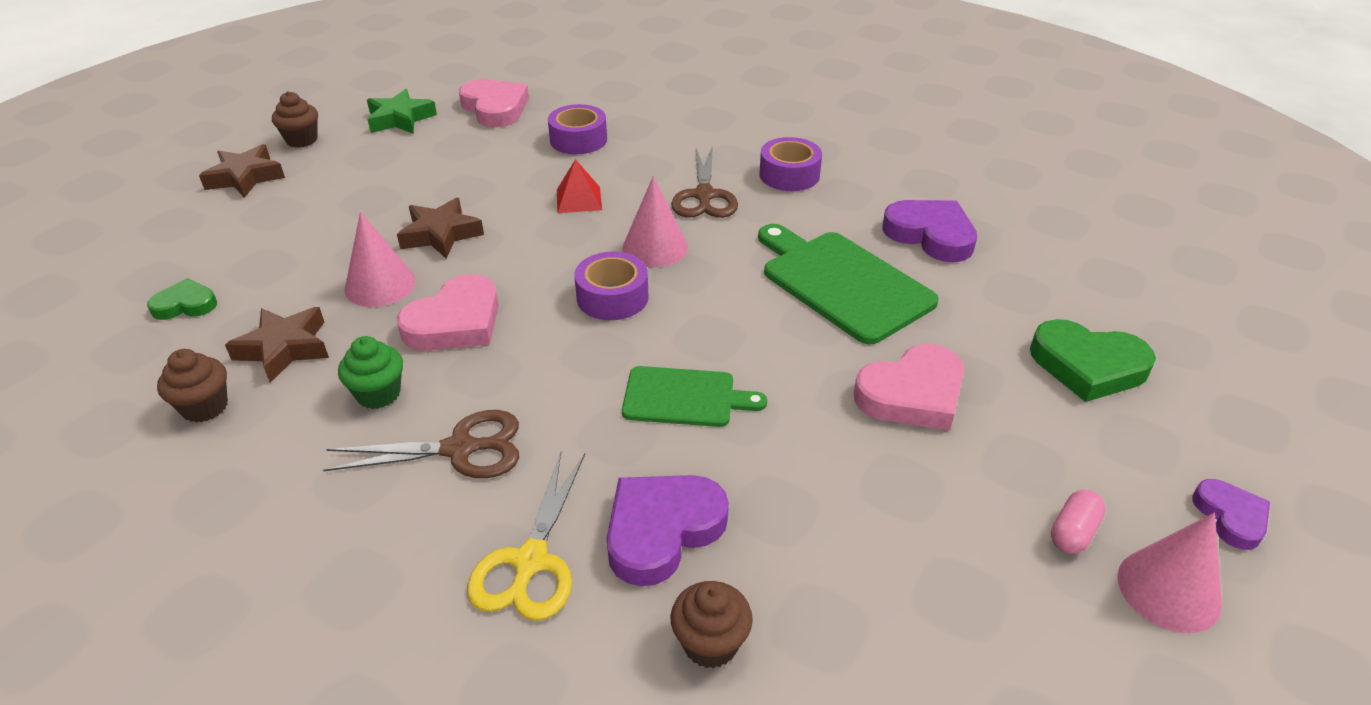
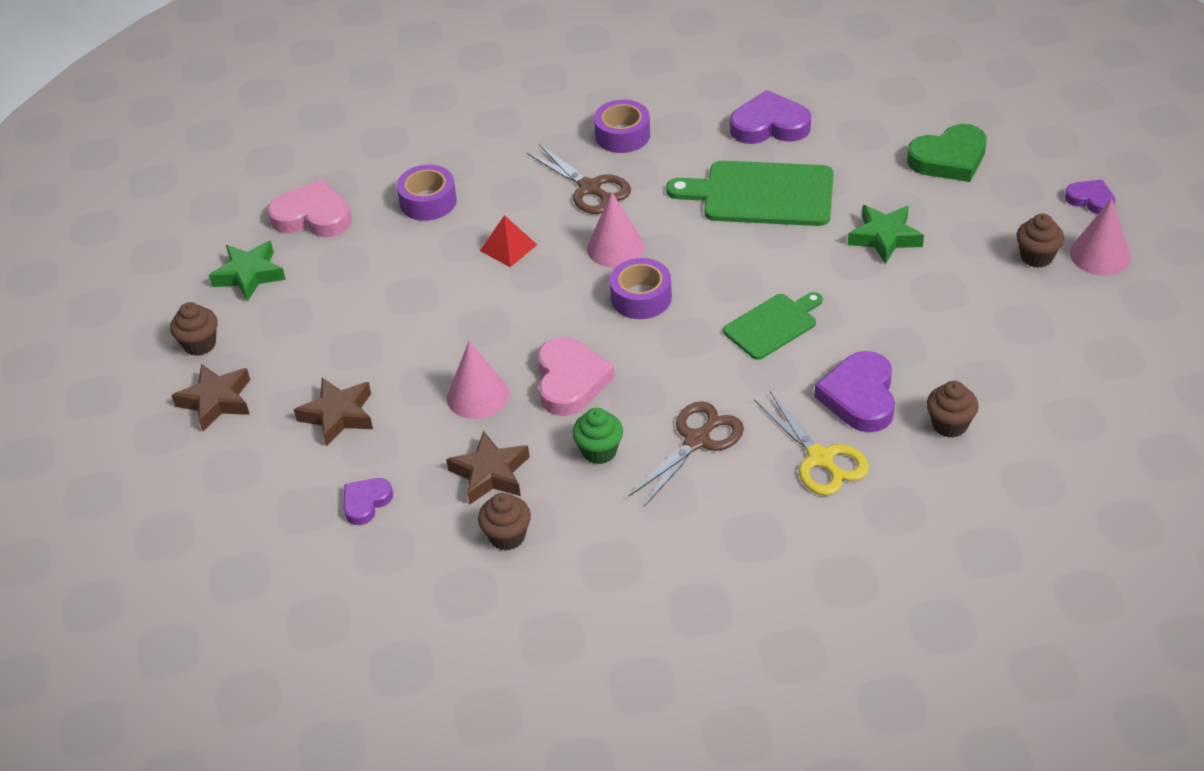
camera: 40 degrees left, 5 degrees up
green heart [147,278,217,320] -> purple heart [344,478,393,525]
brown star [397,198,484,259] -> brown star moved to [294,378,373,447]
pink heart [854,344,964,431] -> green star [848,205,924,264]
pink capsule [1051,489,1106,554] -> brown cupcake [1016,214,1064,268]

